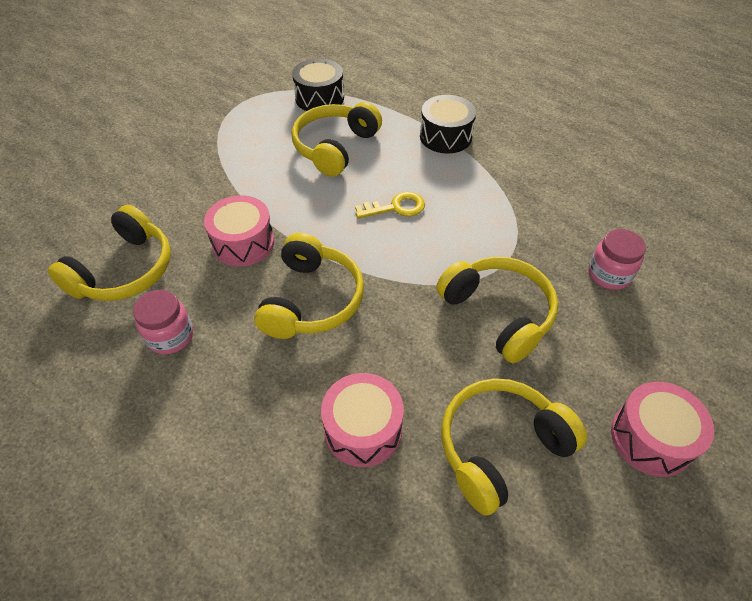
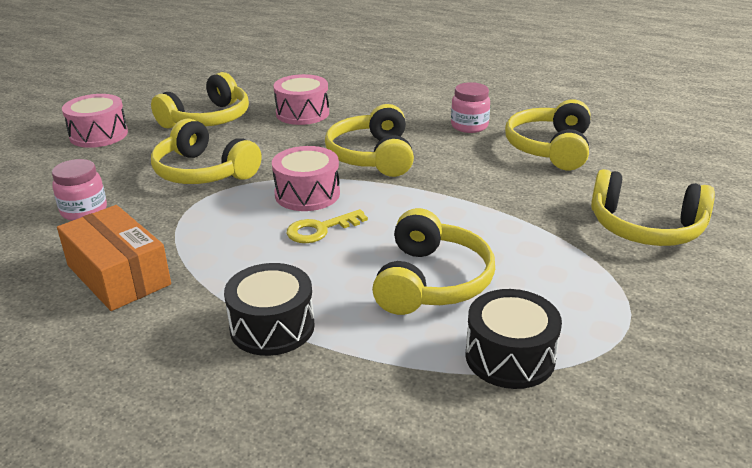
camera: 165 degrees right, 20 degrees down
pink drum [204,195,274,267] -> pink drum moved to [272,146,340,211]
none -> orange box [57,205,171,311]
none -> yellow headphones [591,169,715,246]

